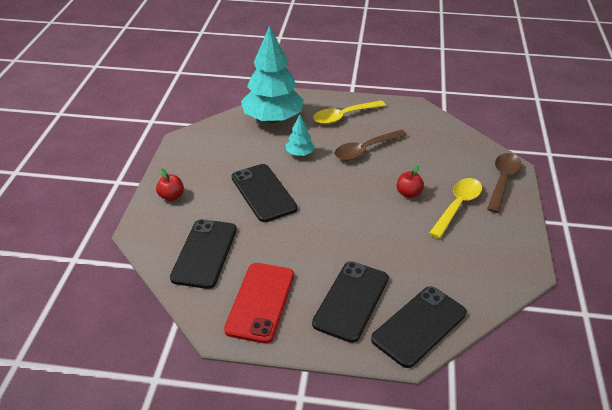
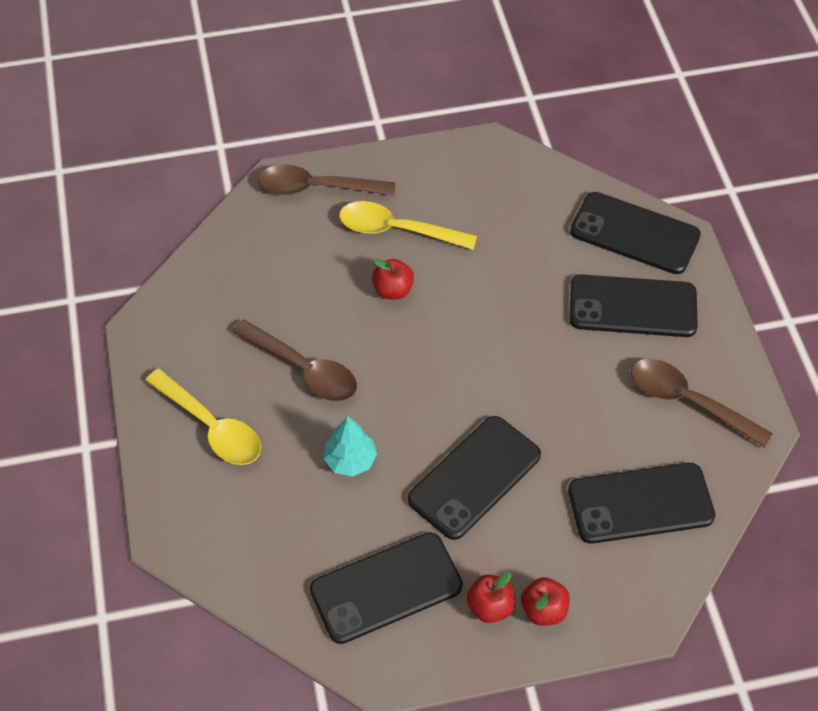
camera: 110 degrees left, 15 degrees up
red phone [224,263,294,344] -> brown spoon [631,359,773,447]
turquoise tree [241,25,304,123] -> none
none -> black phone [310,532,463,644]
none -> red apple [466,572,515,623]

